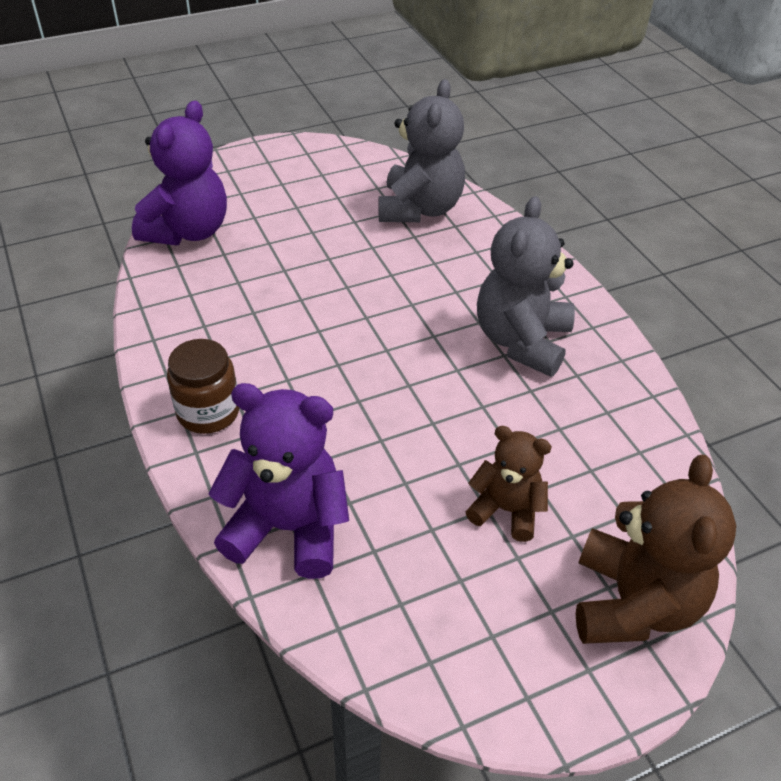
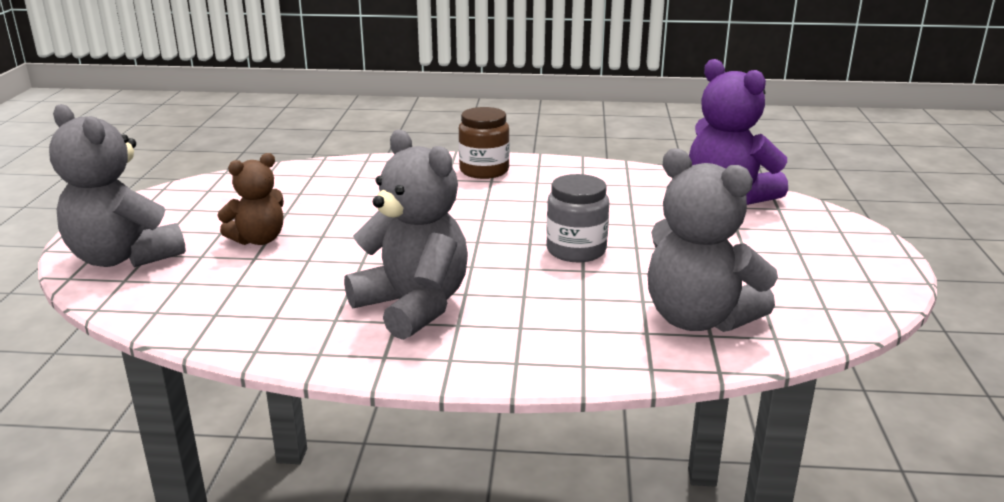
camera: 120 degrees right, 20 degrees down
purple teddy bear [208,383,349,579] -> none
brown teddy bear [576,455,736,644] -> grey teddy bear [49,104,186,267]
none -> grey jar [546,174,609,262]

